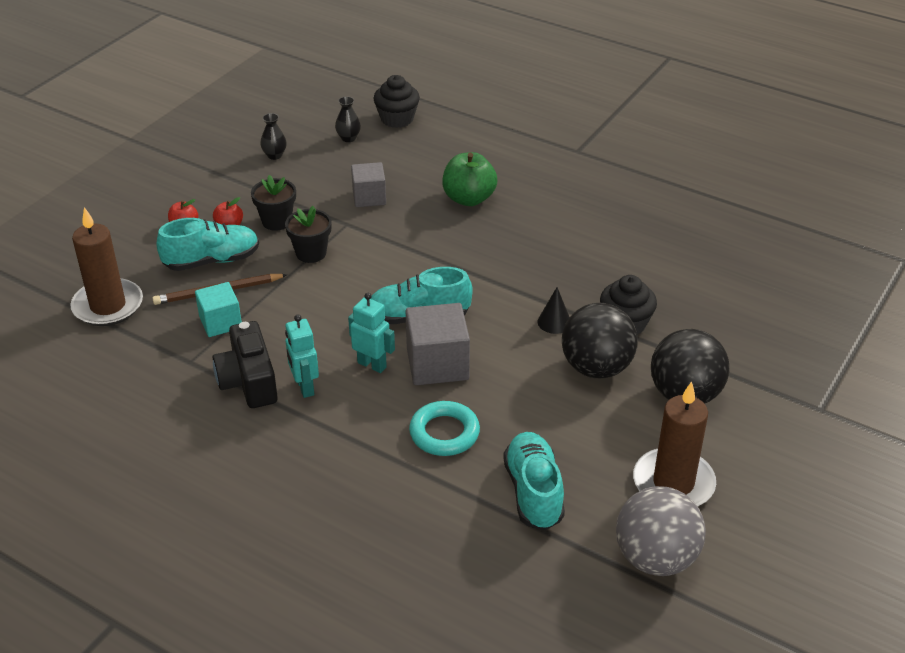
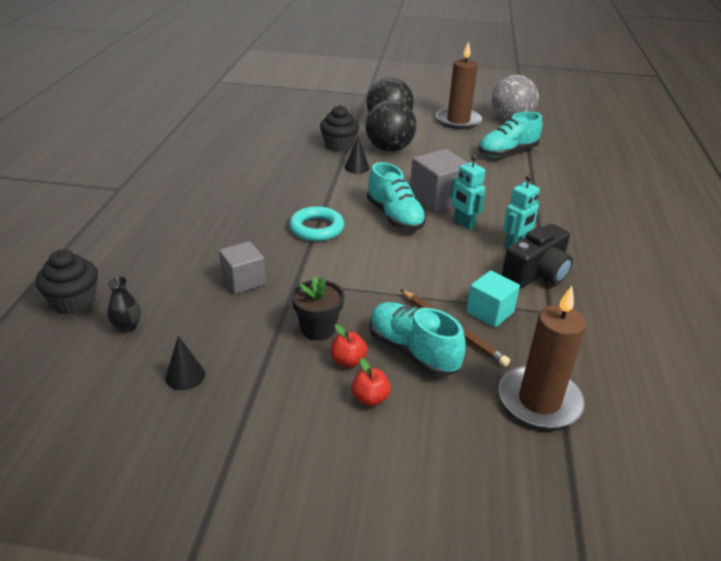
camera: 115 degrees left, 5 degrees down
black vase [260,113,287,160] -> black cone [165,336,205,390]
black flower pot [285,206,332,263] -> none
turquoise robot [348,293,395,373] -> turquoise robot turned 45 degrees counterclockwise [450,155,485,230]
turquoise ring [409,401,480,456] -> turquoise ring moved to [289,206,344,241]
green apple [442,152,497,206] -> none

